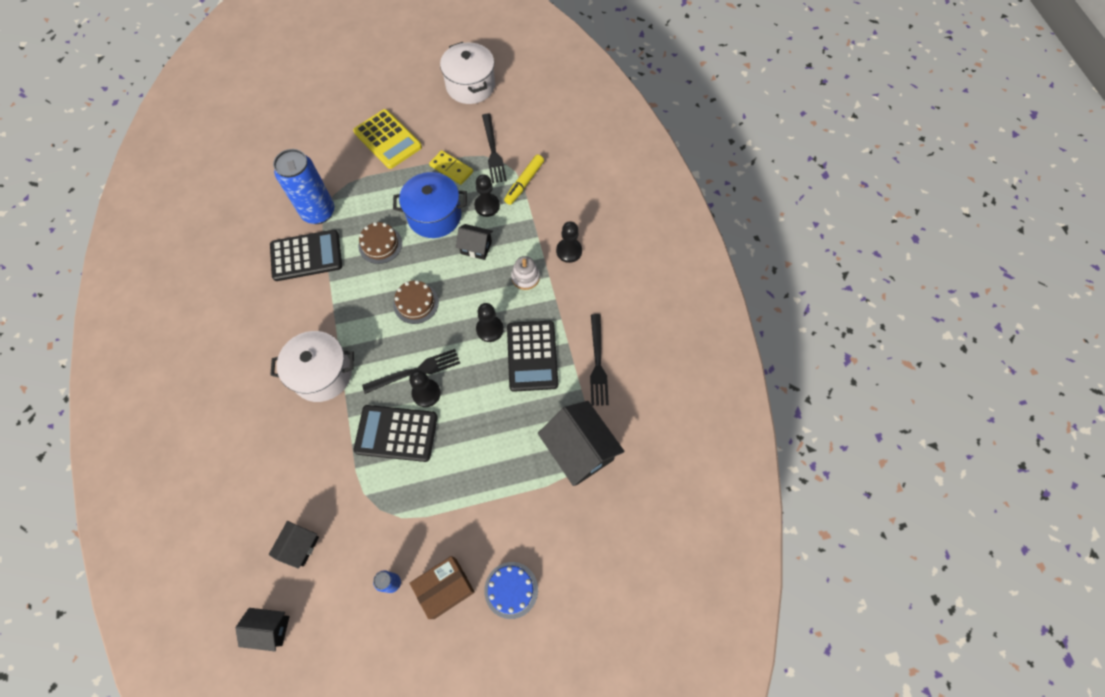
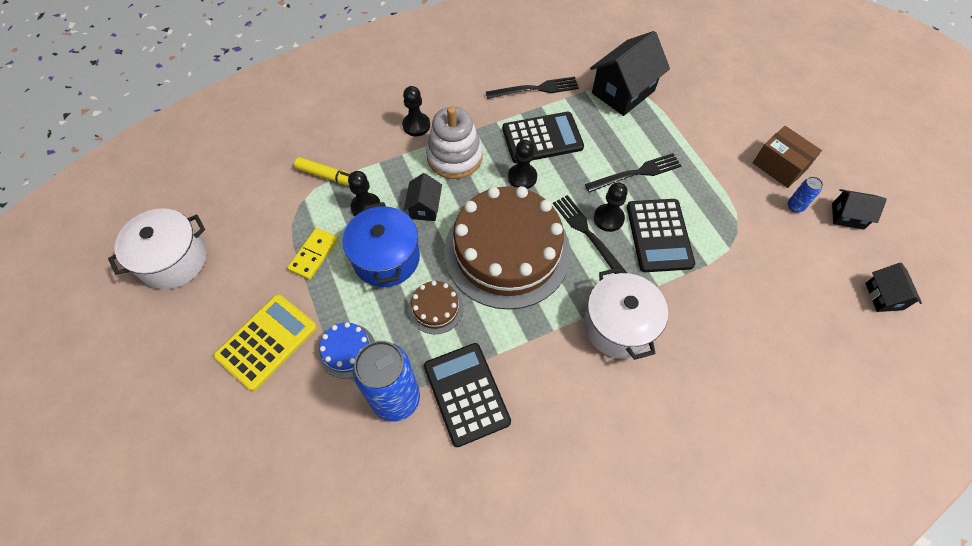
camera: 100 degrees left, 5 degrees down
black house [269,521,319,569] -> black house moved to [832,189,887,230]
brown cake [393,280,439,324] -> brown cake [444,186,571,310], size x2.40
black fork [482,113,507,183] -> black fork moved to [585,153,681,193]
blue cake [484,562,538,619] -> blue cake moved to [318,322,375,378]
white stacking toy [511,256,540,290] -> white stacking toy [426,106,483,179], size x1.82

